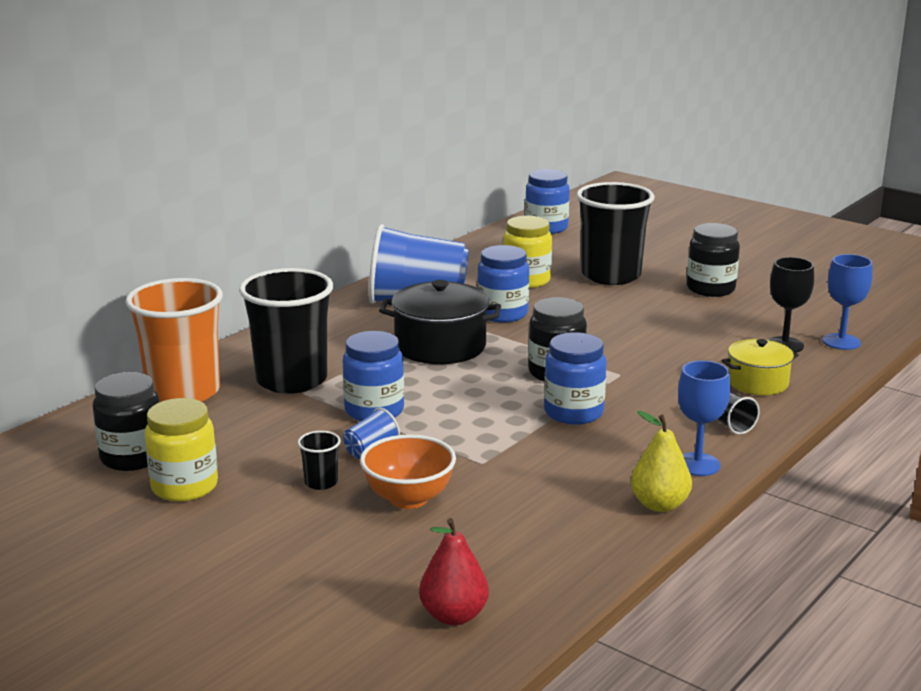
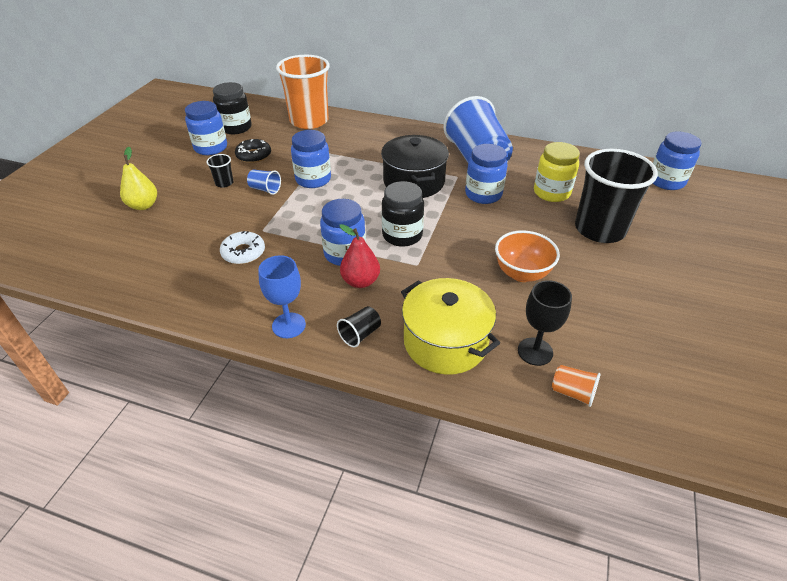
camera: 70 degrees right, 20 degrees up
yellow jar [144,398,218,502] -> blue jar [185,101,227,155]
black cup [239,268,333,394] -> none
orange bowl [360,434,456,509] -> orange bowl moved to [495,230,560,282]
red pear [419,518,489,625] -> red pear moved to [339,224,380,288]
yellow pear [631,411,692,512] -> yellow pear moved to [120,147,157,210]
black jar [687,223,740,297] -> none
yellow pot [722,339,799,395] -> yellow pot [401,278,500,375], size x1.60
blue goblet [822,254,873,350] -> orange cup [552,365,600,407]
none -> white donut [220,231,265,264]
none -> black donut [235,139,271,163]

